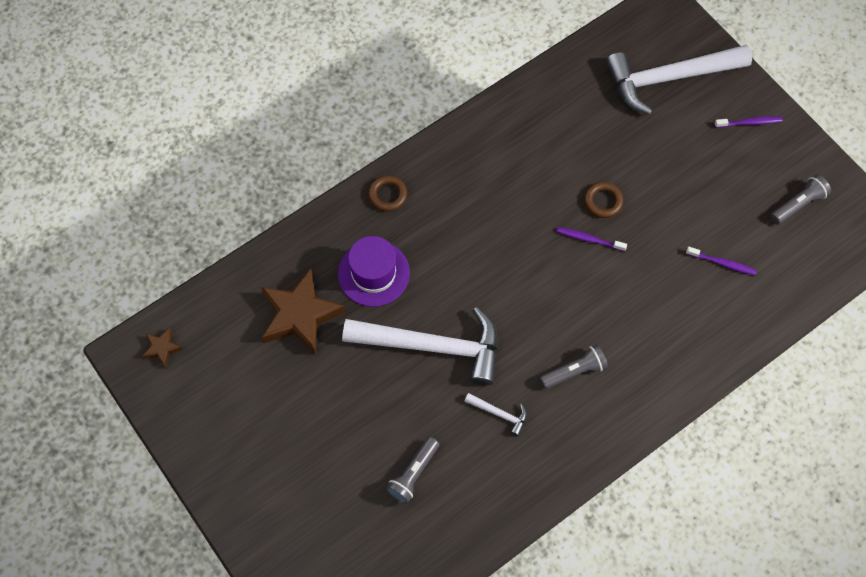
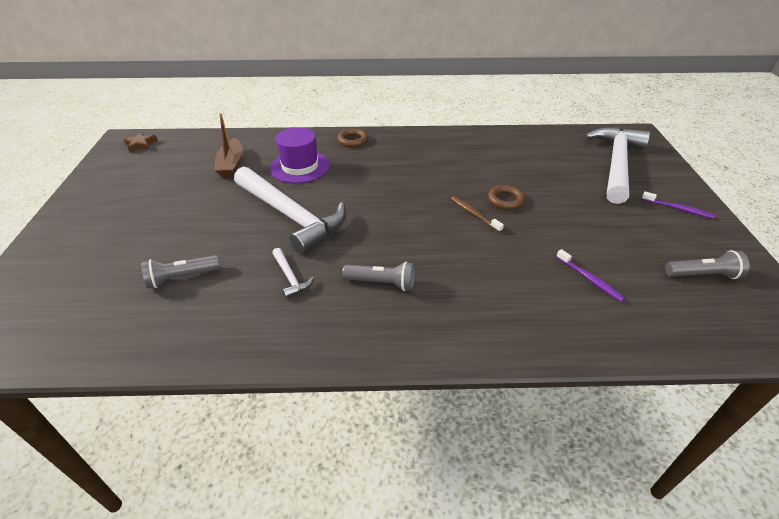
camera: 35 degrees right, 25 degrees down
brown star [260,268,345,355] -> brown boat [215,113,243,177]
purple toothbrush [556,227,627,251] -> brown toothbrush [451,196,504,232]
white hammer [605,45,752,114] -> white hammer turned 90 degrees clockwise [585,127,650,204]

